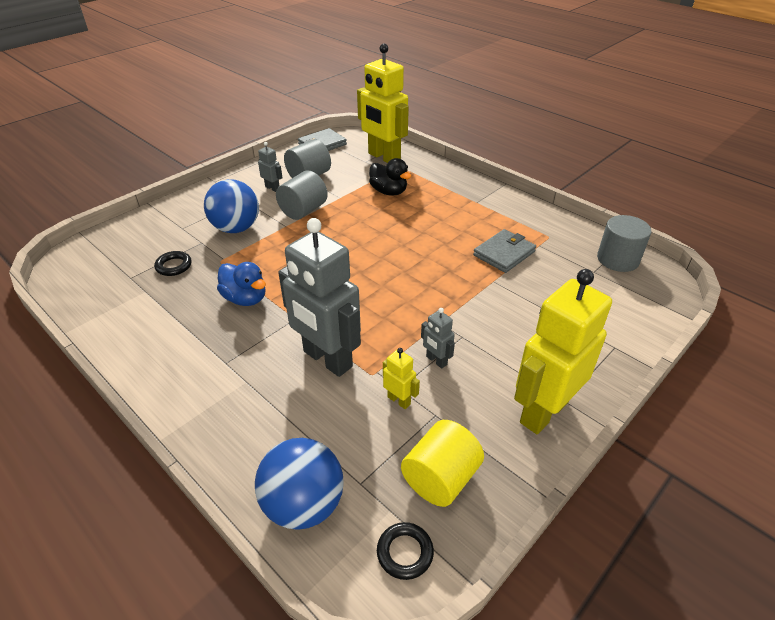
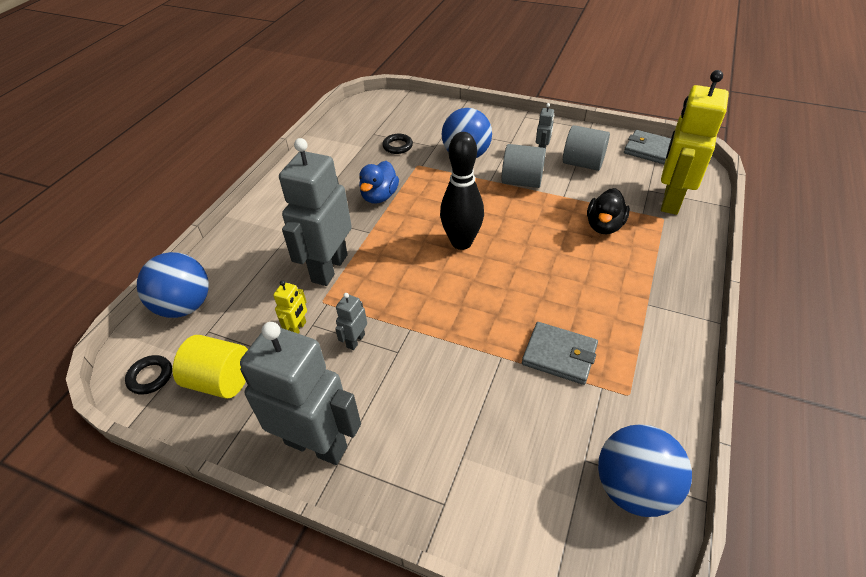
camera: 70 degrees right, 5 degrees up
yellow robot [514,269,612,434] -> grey robot [240,322,361,465]
grey cylinder [597,215,651,272] -> blue ball [598,424,692,517]
none -> black bowling pin [440,132,484,250]

